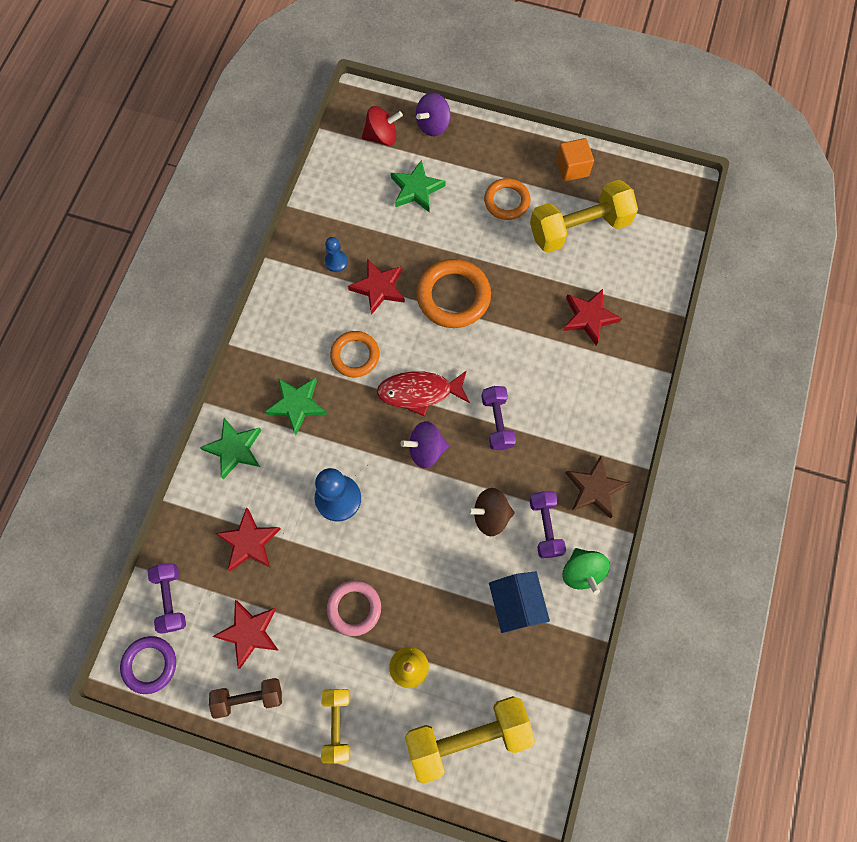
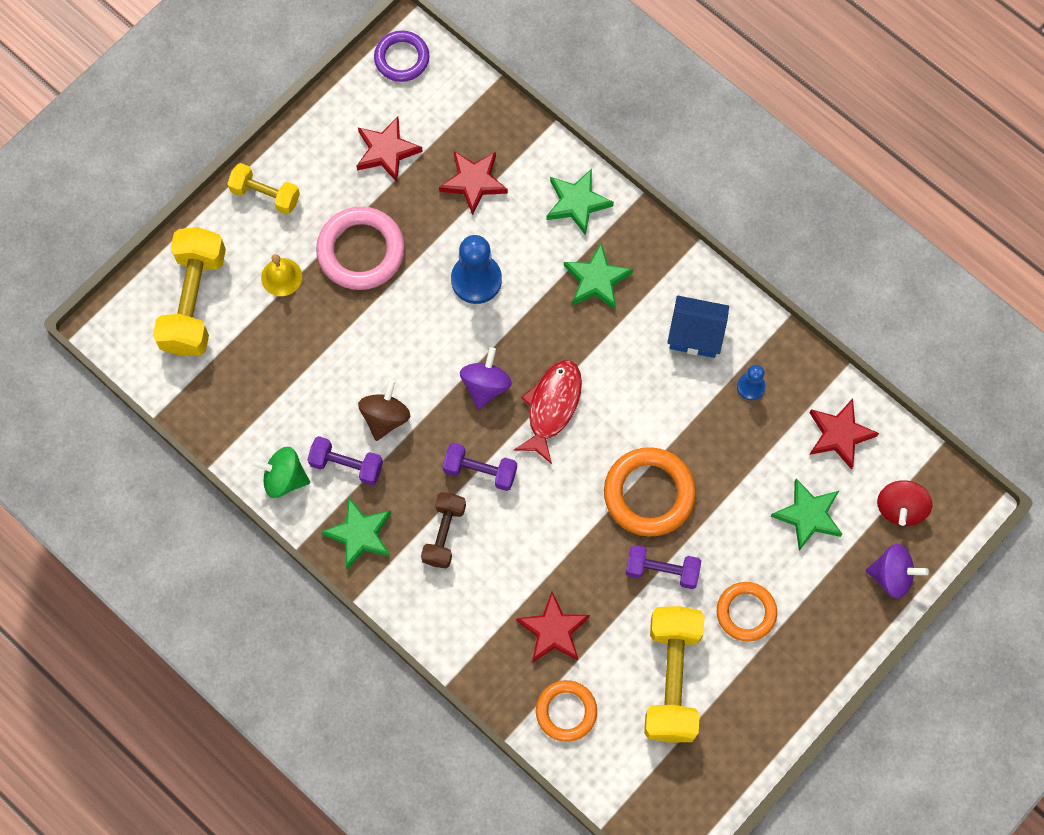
camera: 115 degrees right, 0 degrees up
purple dumbbell [148,563,186,634] -> purple dumbbell moved to [626,545,701,589]
brown dumbbell [209,678,282,719] -> brown dumbbell moved to [421,492,466,568]
pink ring [327,580,381,636] -> pink ring [316,206,405,290], size x1.54
orange ring [330,331,380,377] -> orange ring moved to [536,680,597,742]
red star [348,259,405,315] -> red star moved to [810,399,879,470]
purple spinning top [416,93,450,136] -> purple spinning top turned 120 degrees clockwise [866,544,929,599]
blue house [489,572,550,633] -> blue house moved to [667,295,729,358]
orange cube [556,138,594,181] -> none
brown star [565,456,629,519] -> green star [321,497,391,570]

